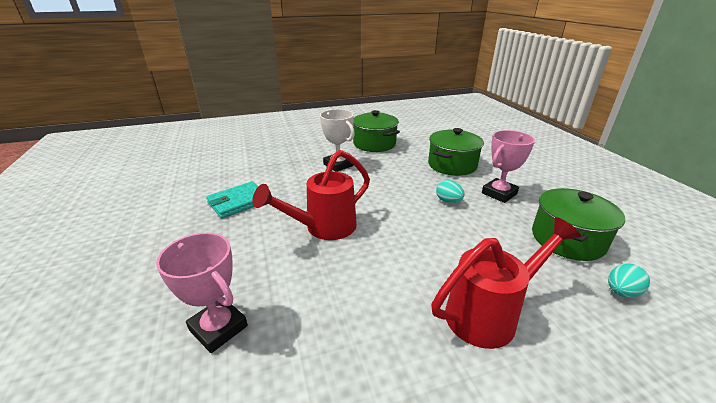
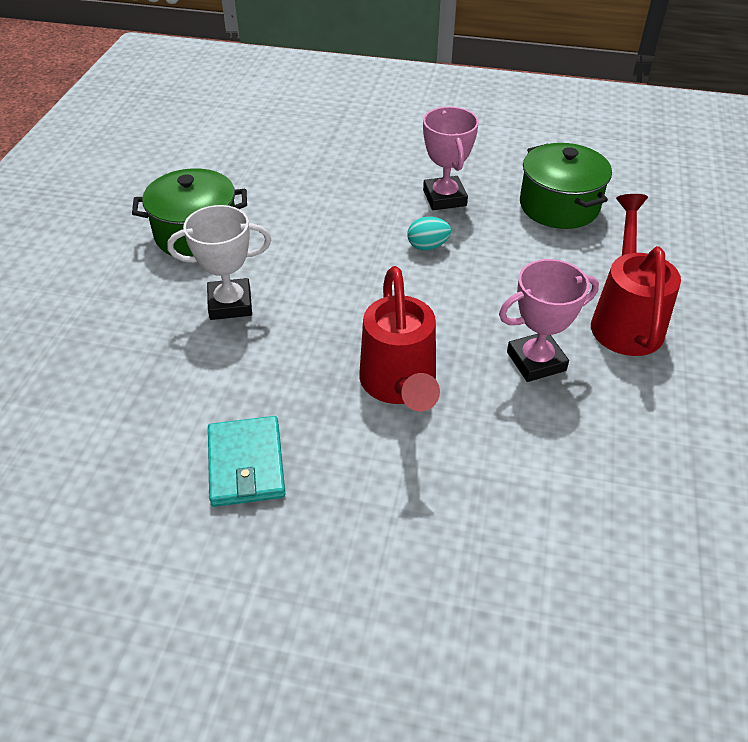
camera: 60 degrees left, 15 degrees up
pink trophy [156,233,248,353] -> pink trophy moved to [499,259,599,382]
green pot [428,128,484,176] -> none
turquoise egg [608,264,650,297] -> none

